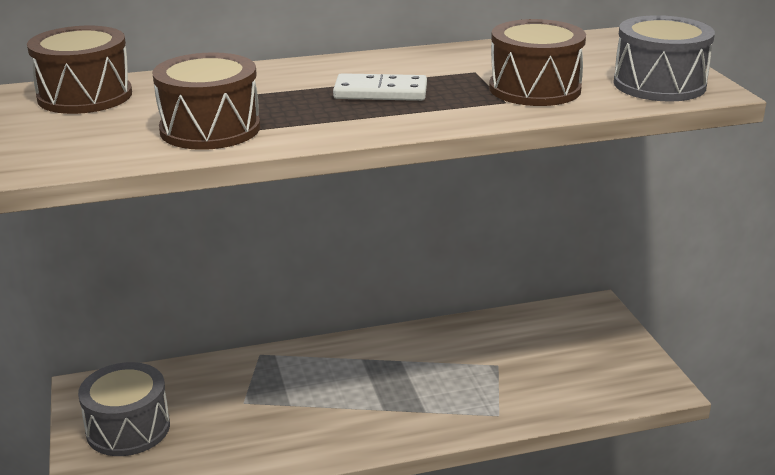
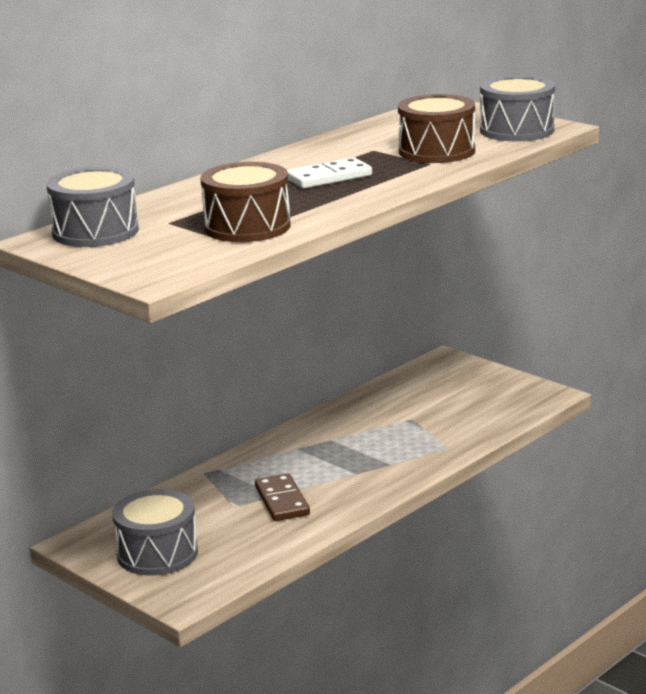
camera: 30 degrees left, 5 degrees down
brown drum [27,26,132,114] -> grey drum [46,167,139,247]
none -> brown domino [255,473,310,521]

